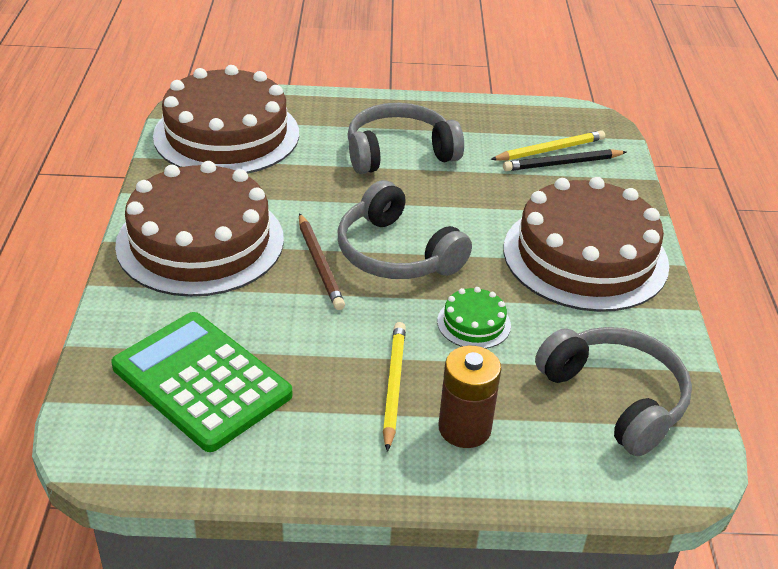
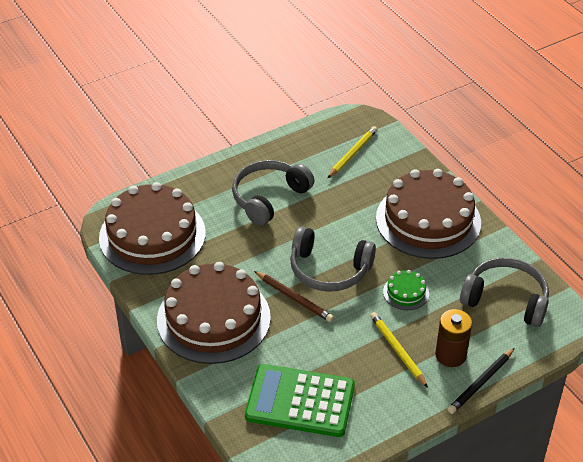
camera: 30 degrees left, 5 degrees up
black pencil [503,149,627,171] -> black pencil moved to [447,348,515,414]

